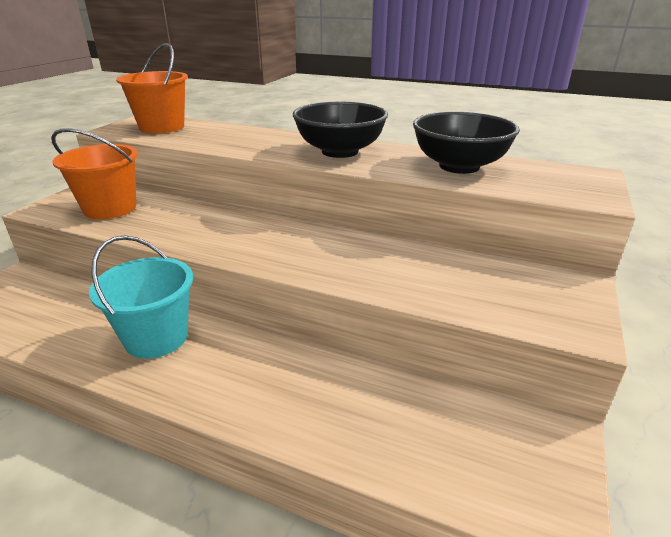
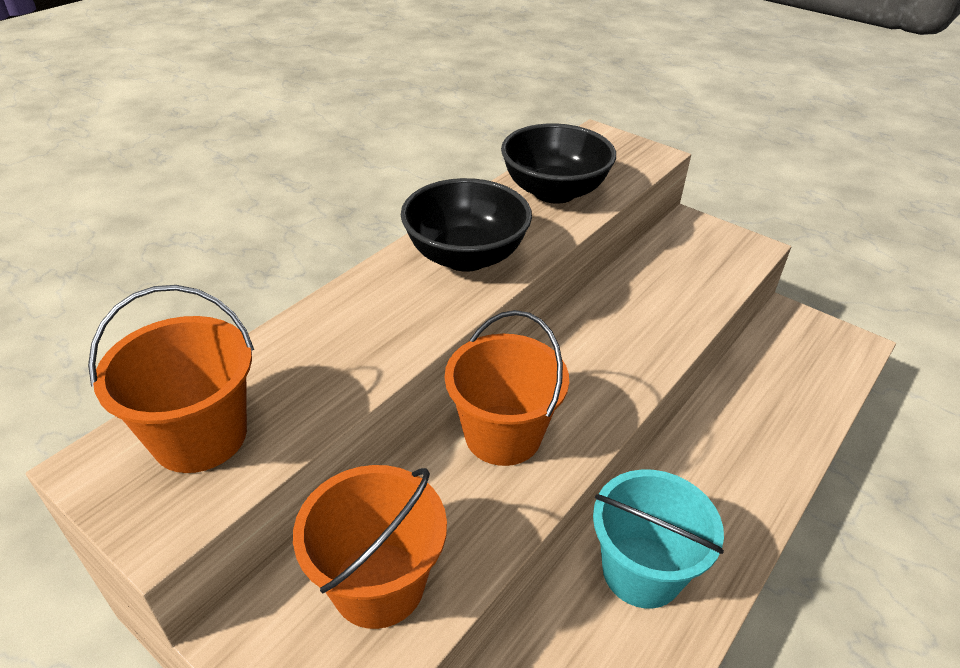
camera: 75 degrees left, 10 degrees up
none -> orange bucket [445,310,569,466]

